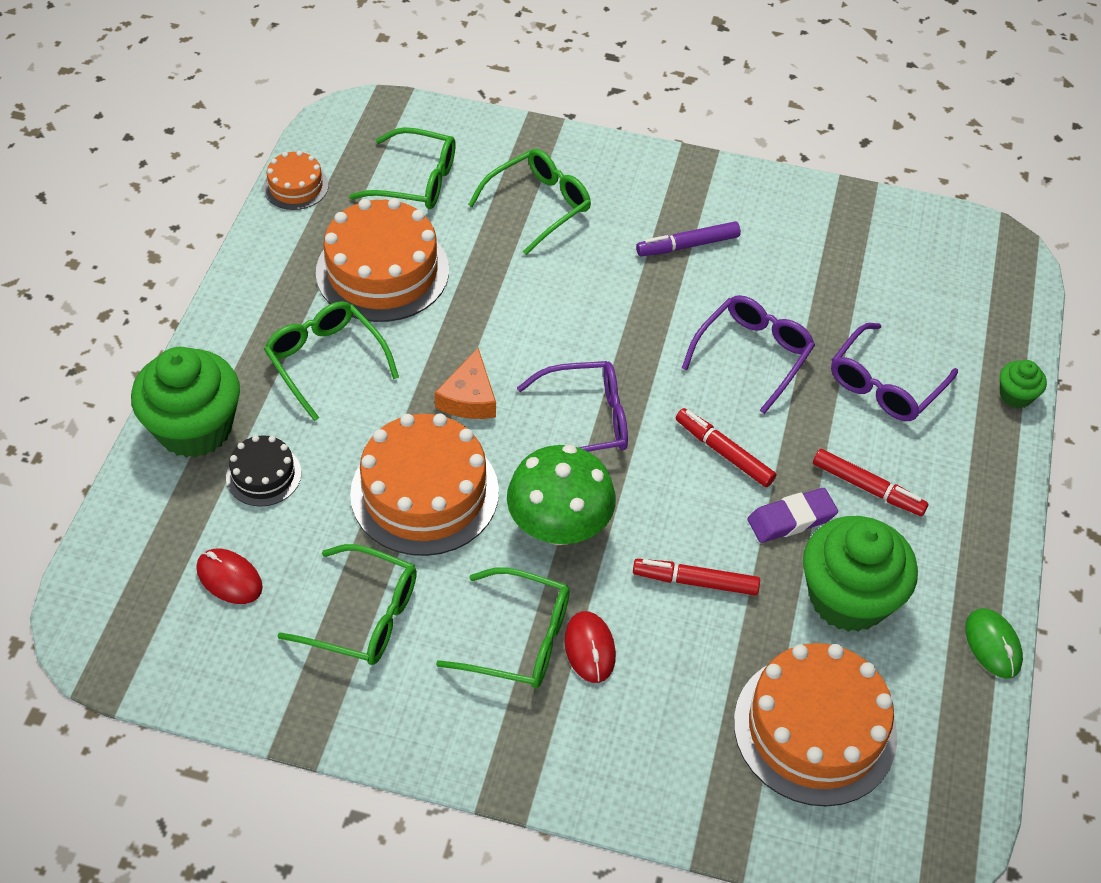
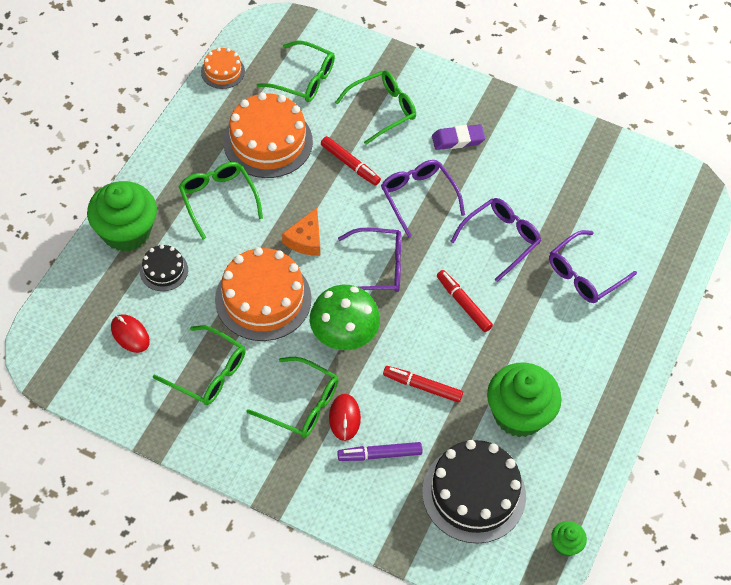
camera: 10 degrees right, 5 degrees up
purple marker [636,221,741,256] -> purple marker moved to [337,442,422,461]
orange cake [734,643,897,806] -> black cake [422,440,526,543]
purple eraser [747,488,838,543] -> purple eraser moved to [432,124,485,150]
red marker [813,449,928,516] -> red marker moved to [321,136,381,186]
green mouse [965,608,1023,679] -> none
green cupcake [1000,360,1047,408] -> green cupcake moved to [551,521,587,556]
none -> purple glasses [381,160,465,238]

